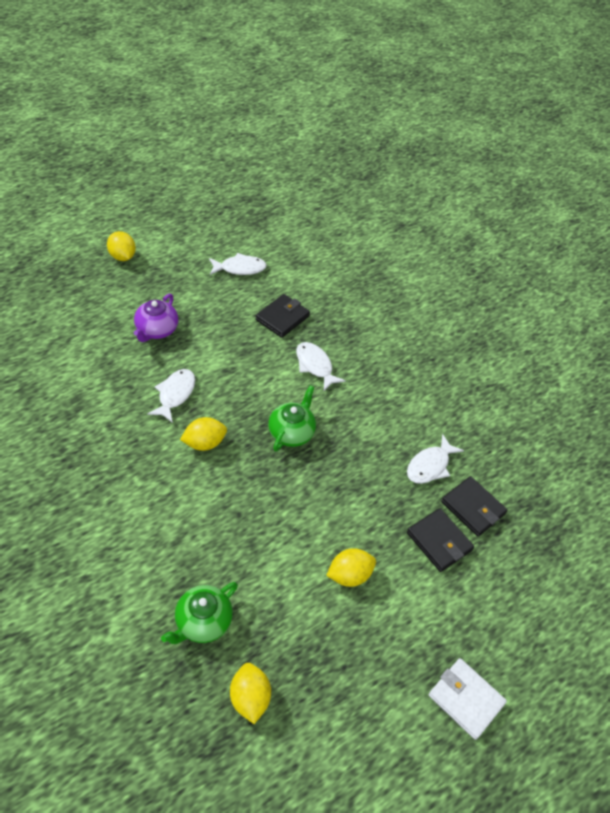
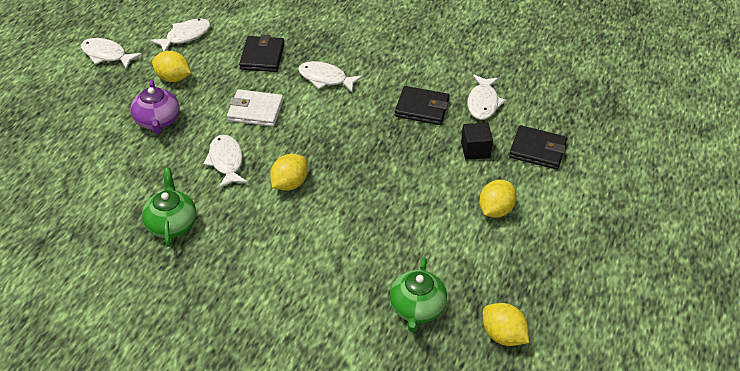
camera: 30 degrees left, 5 degrees down
yellow lemon [107,231,136,261] -> yellow lemon moved to [152,51,191,82]
green teapot [268,385,316,452] -> green teapot moved to [142,168,196,247]
white wallet [429,658,507,740] -> white wallet moved to [227,89,283,127]
black wallet [441,476,507,537] -> black wallet moved to [395,86,450,125]
none -> white fish [81,38,142,70]
none -> black cube [461,123,493,160]

